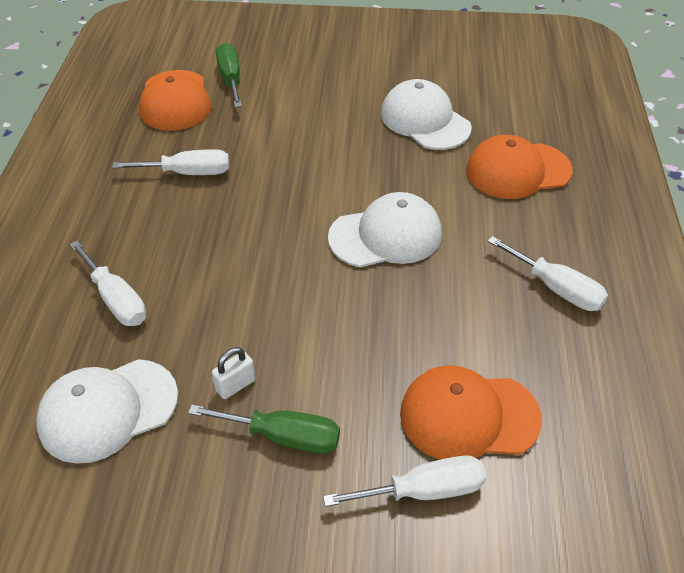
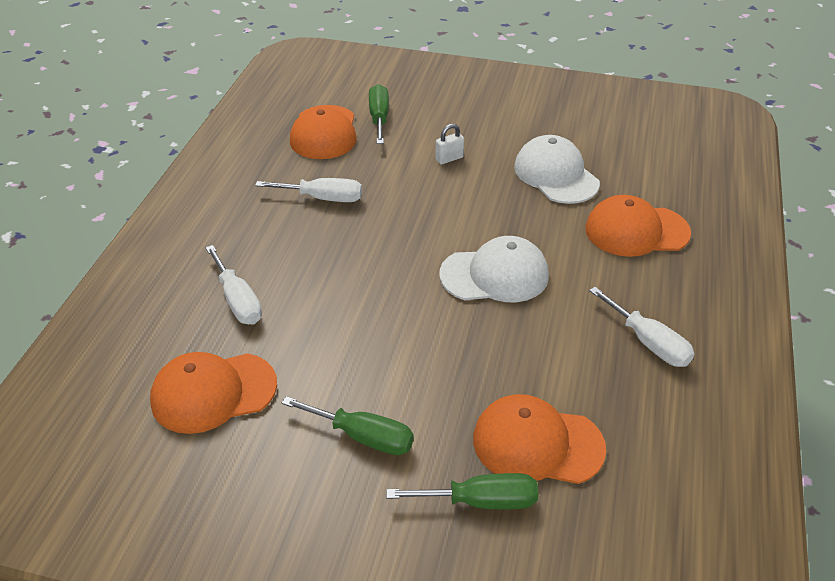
camera: 10 degrees right, 5 degrees down
white cap [36,359,178,464] -> orange cap [150,352,277,434]
white padlock [212,347,256,399] -> white padlock moved to [435,124,464,165]
white screwdriver [323,455,486,507] -> green screwdriver [386,473,538,509]

